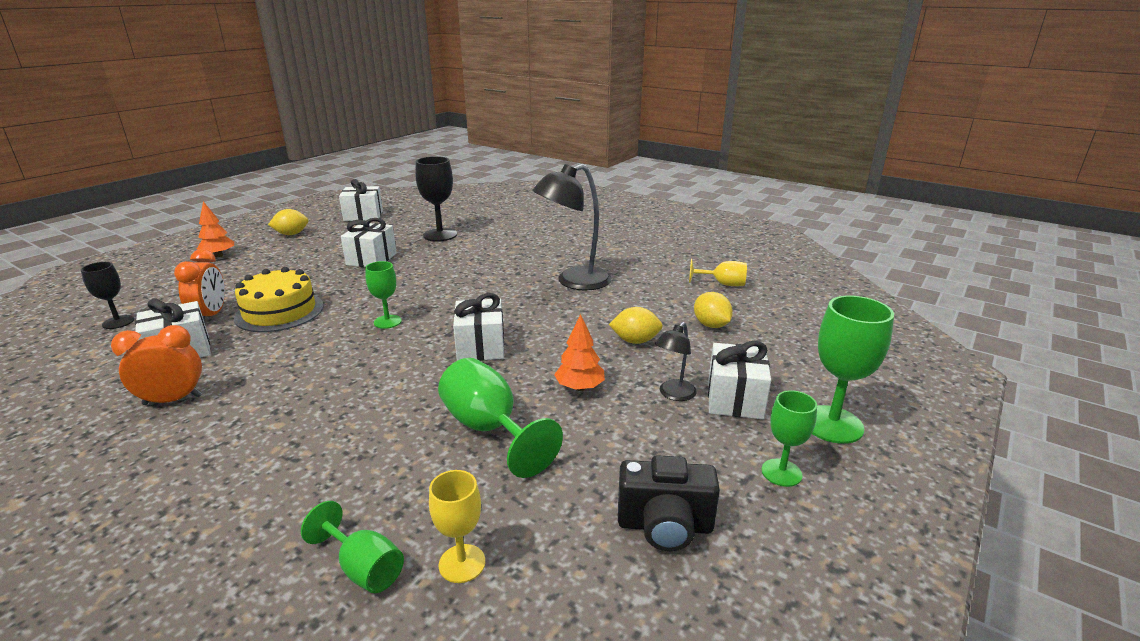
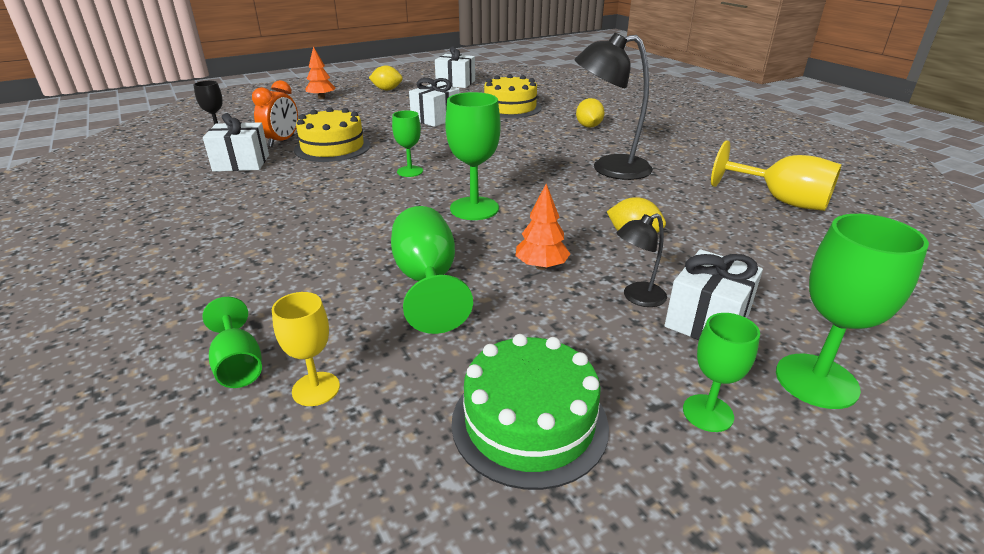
camera: 25 degrees right, 5 degrees up
orange clock [111,325,202,405] -> none
black goblet [415,156,457,241] -> yellow cake [484,74,542,118]
white gift [453,293,504,361] -> green goblet [445,92,501,220]
black camera [618,455,720,551] -> green cake [451,334,609,490]
yellow goblet [689,259,747,286] -> yellow goblet [711,140,842,211], size x1.66
yellow lemon [694,292,733,328] -> yellow lemon moved to [576,98,605,128]

